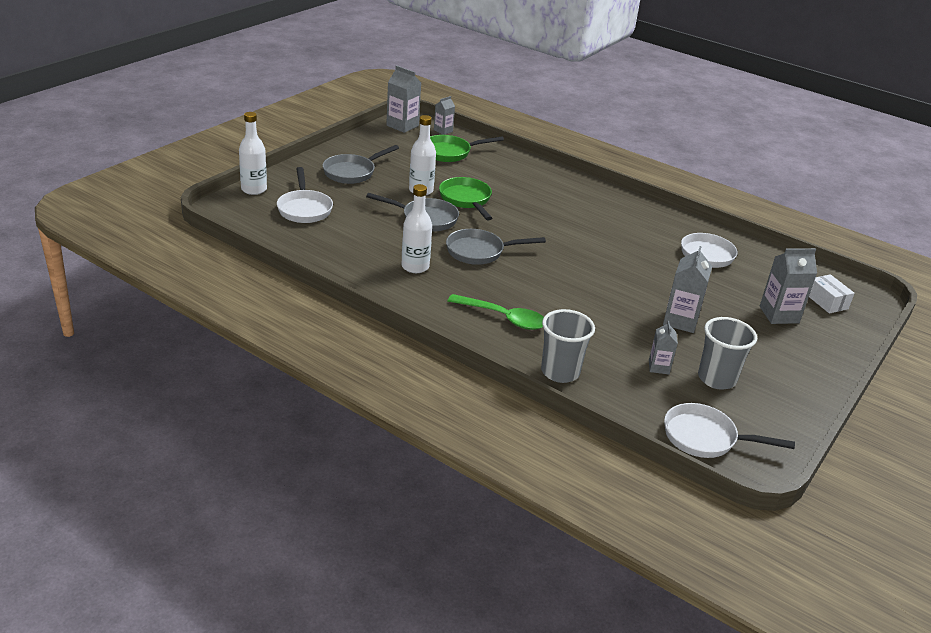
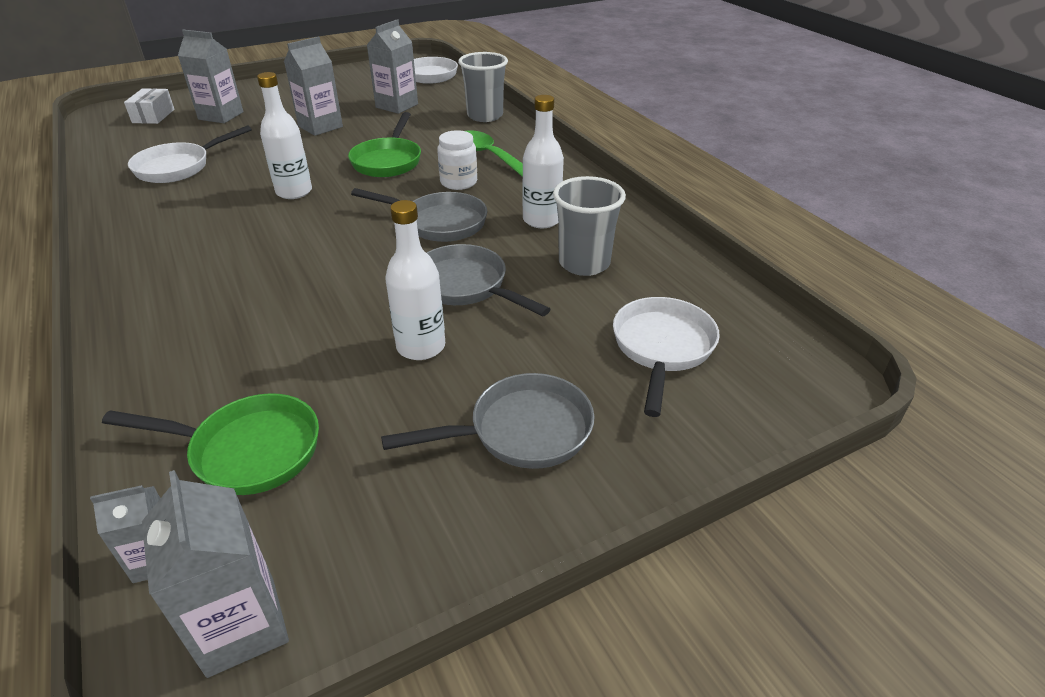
camera: 150 degrees left, 5 degrees up
white bottle [239,112,267,195] -> white bottle moved to [257,72,312,199]
green pan [439,177,492,220] -> green pan moved to [348,112,421,177]
grey carton [649,321,678,375] -> grey carton [367,19,418,114], size x1.68
grey cup [698,317,757,390] -> grey cup moved to [553,176,626,276]
none -> white jar [437,130,477,190]

